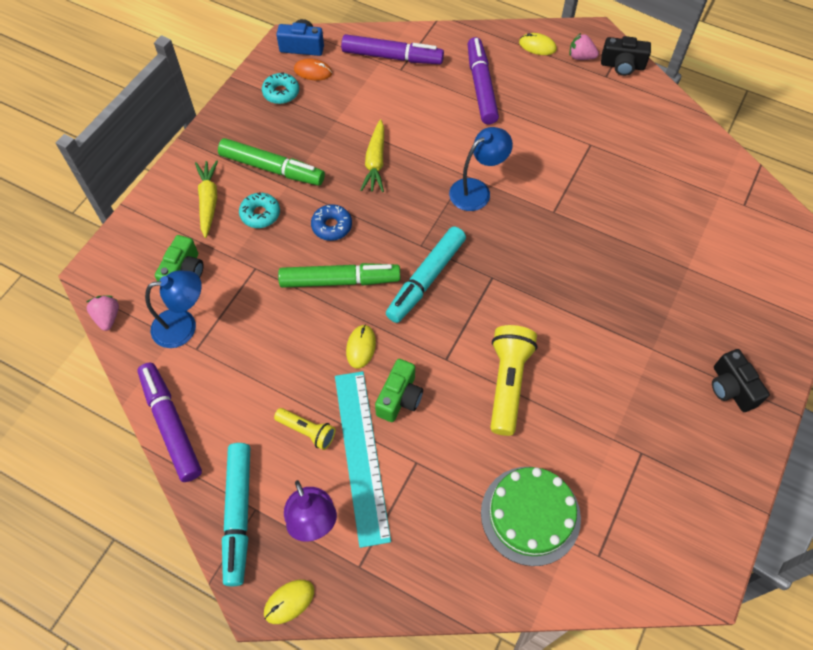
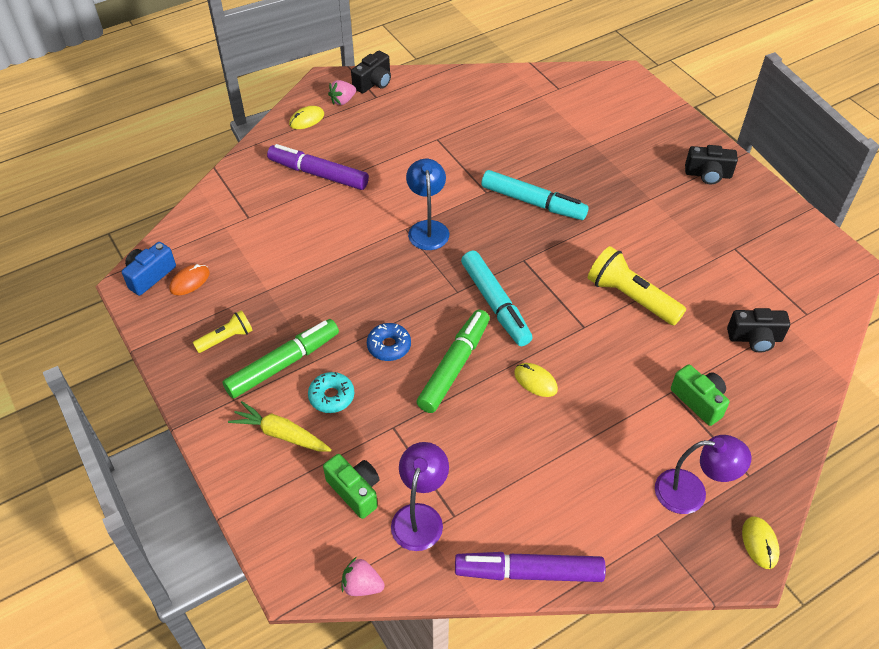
camera: 60 degrees left, 10 degrees down
blue lamp [145,270,202,348] -> purple lamp [391,442,449,551]
turquoise marker [222,443,250,586] -> turquoise marker moved to [481,170,589,220]
turquoise donut [262,72,299,104] -> none
yellow flashlight [274,408,335,450] -> yellow flashlight moved to [193,310,253,353]
turquoise ruler [335,371,391,548] -> none
purple marker [341,34,444,64] -> none
yellow carrot [361,119,384,192] -> none
green camera [375,359,423,422] -> green camera moved to [671,364,730,426]
green cake [481,467,581,566] -> black camera [727,308,790,353]

